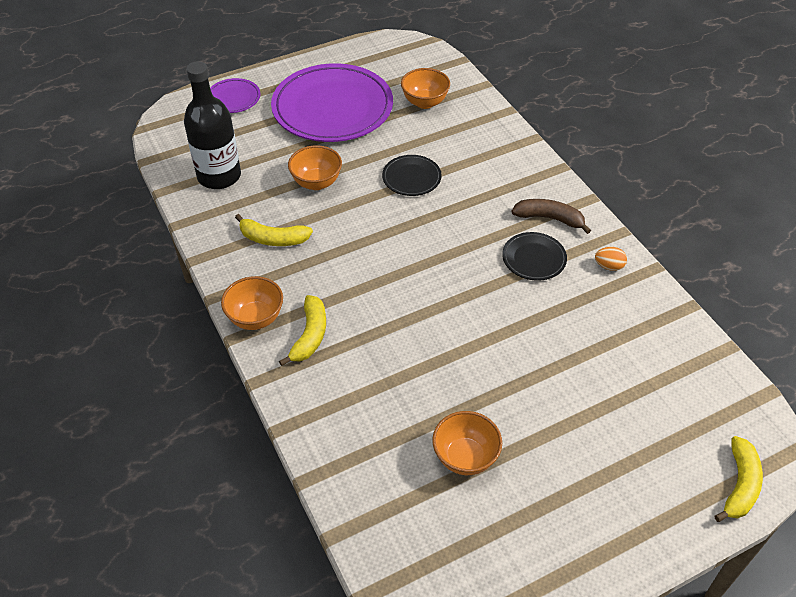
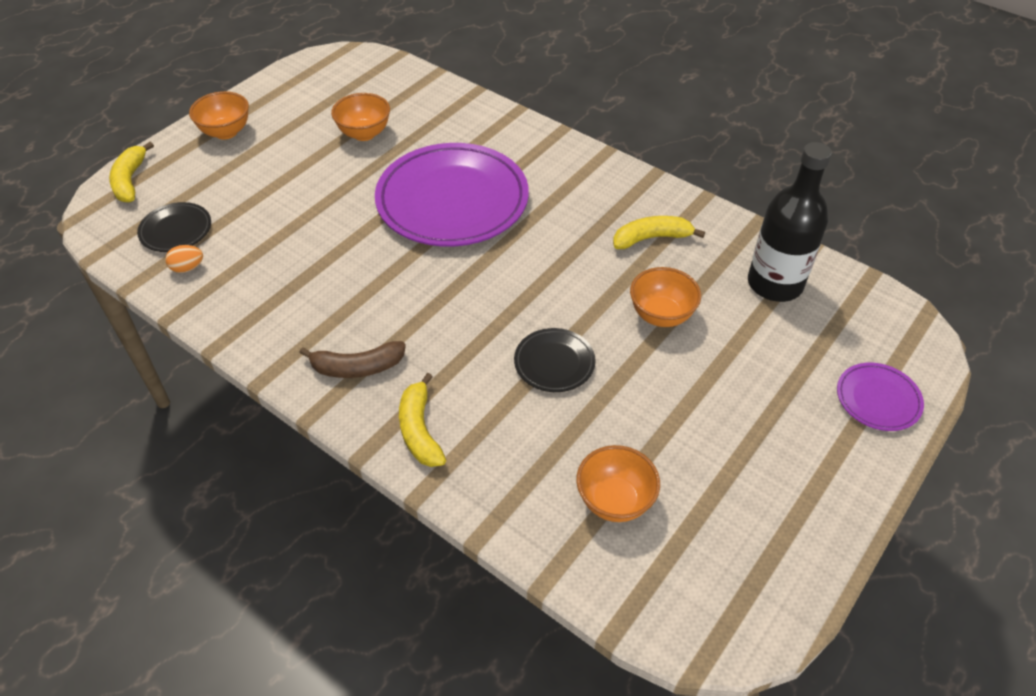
camera: 155 degrees right, 0 degrees up
orange bowl [221,276,283,330] -> orange bowl moved to [189,91,249,140]
purple plate [271,63,393,142] -> purple plate moved to [375,143,529,246]
yellow banana [279,295,326,366] -> yellow banana moved to [399,373,446,467]
black plate [502,232,567,281] -> black plate moved to [137,202,211,252]
orange egg [595,247,627,271] -> orange egg moved to [165,245,203,273]

